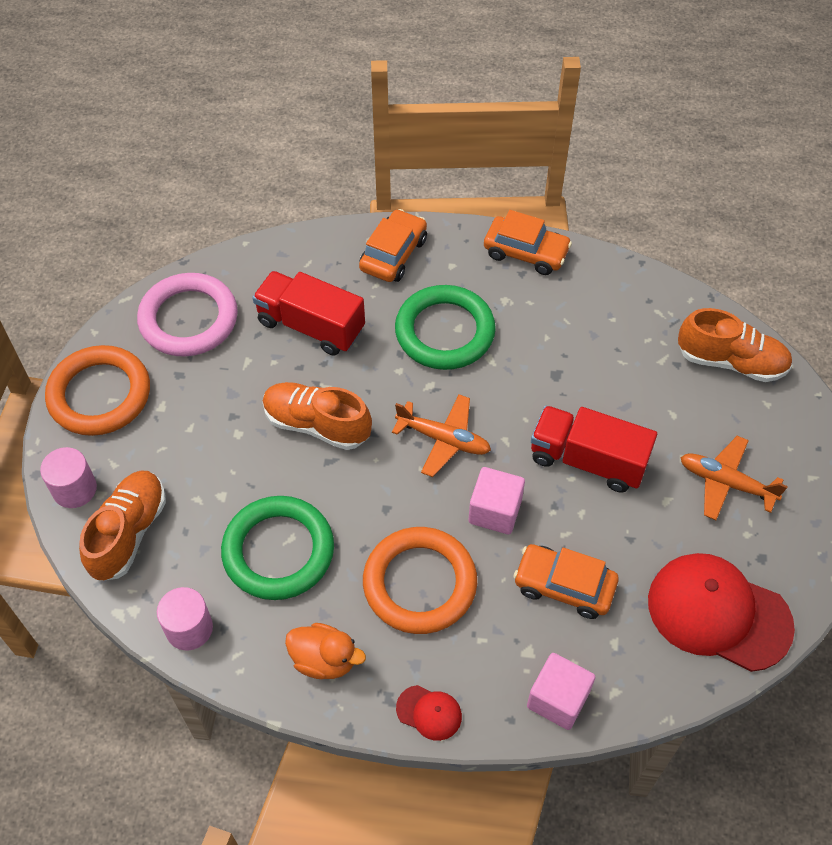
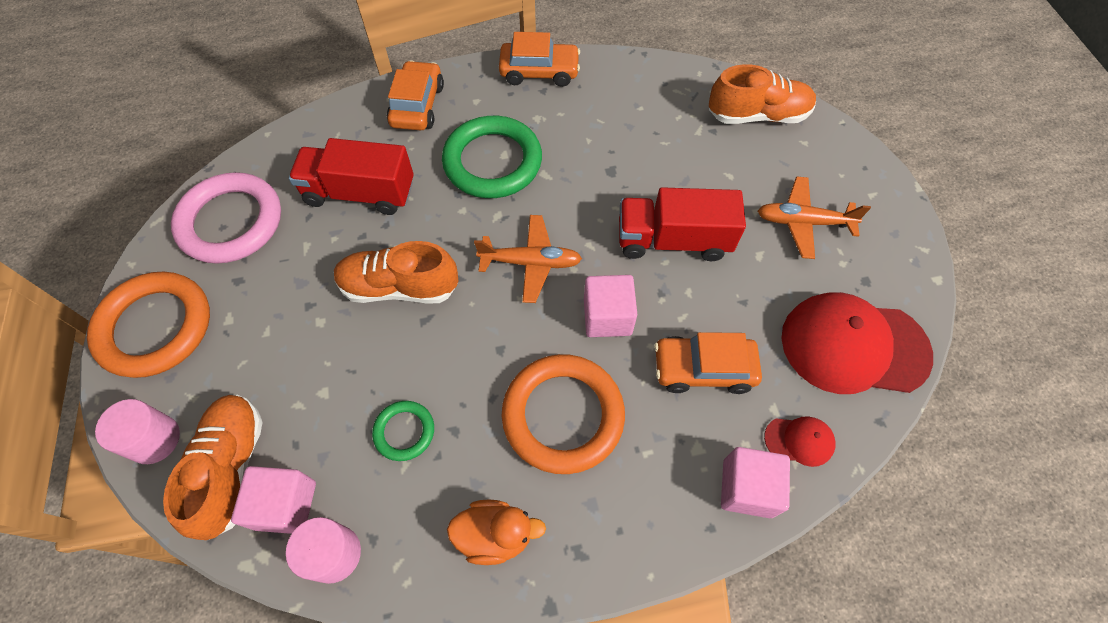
camera: 20 degrees left, 5 degrees up
green ring [221,496,334,600] -> green ring [372,401,434,461], size x0.50
red cap [396,685,462,741] -> red cap moved to [764,416,835,467]
none -> pink cube [231,466,316,534]

